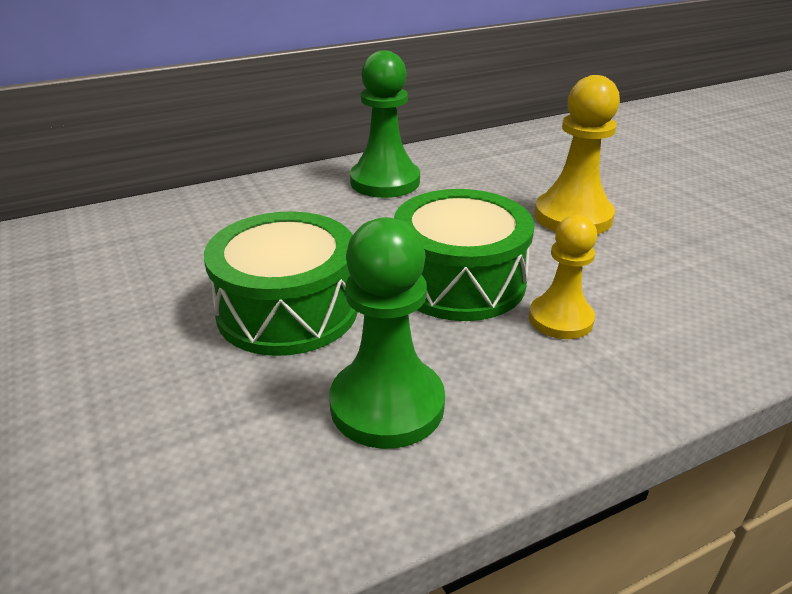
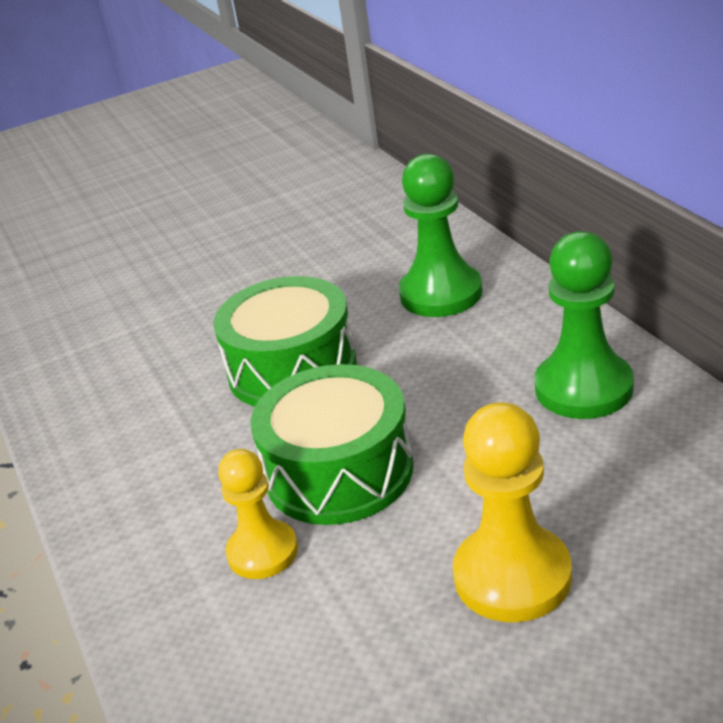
camera: 95 degrees right, 0 degrees up
green pawn [329,217,445,449] -> green pawn moved to [399,154,482,317]

